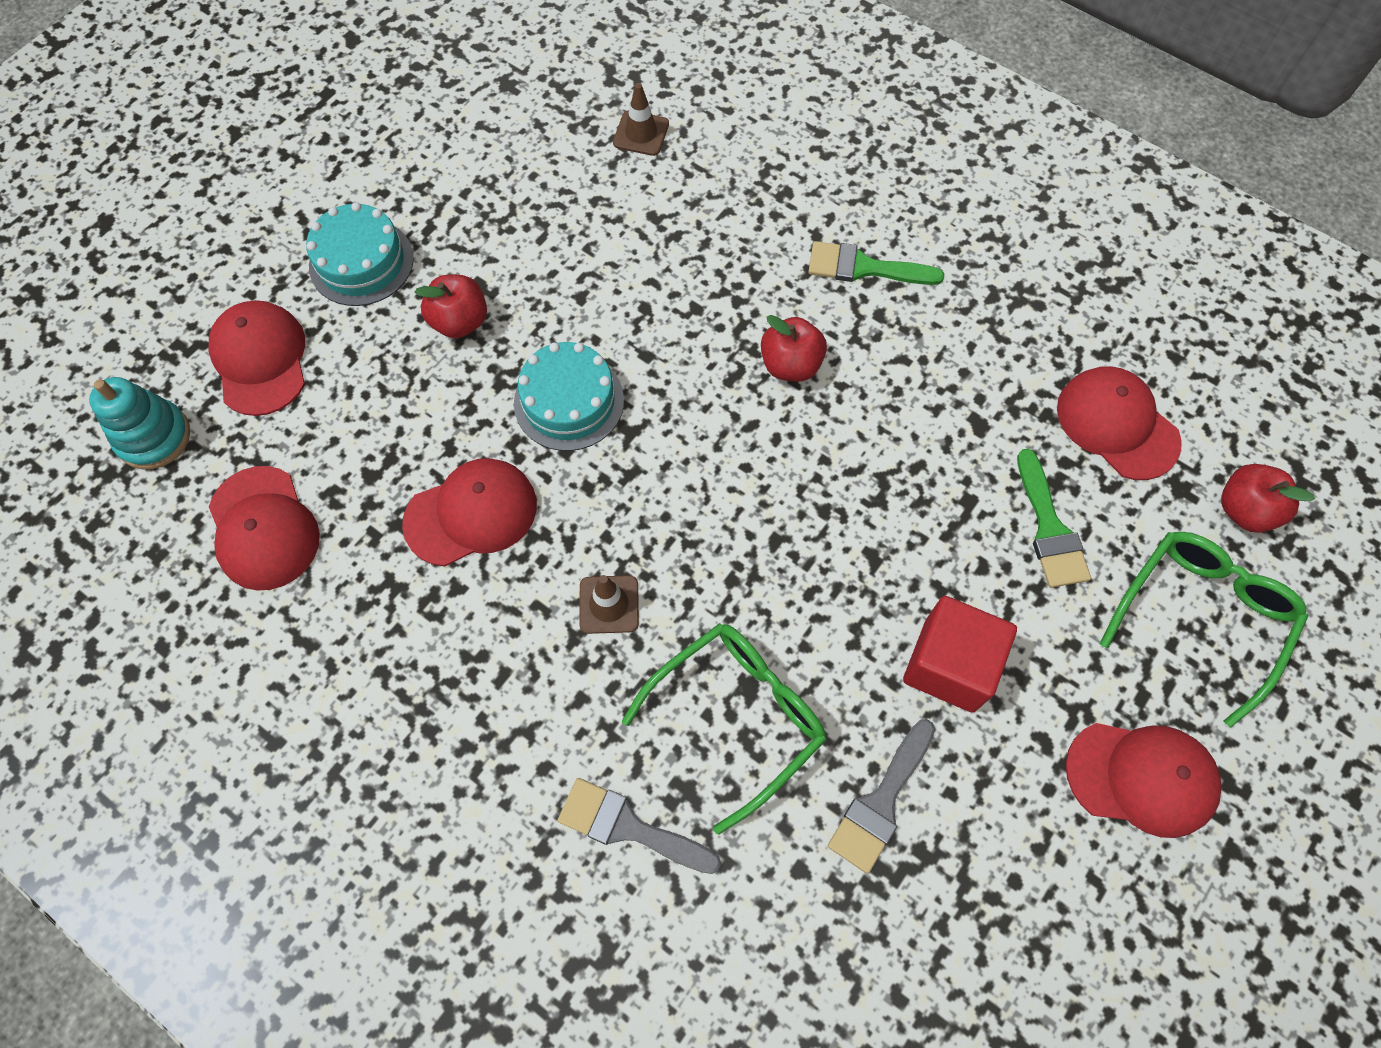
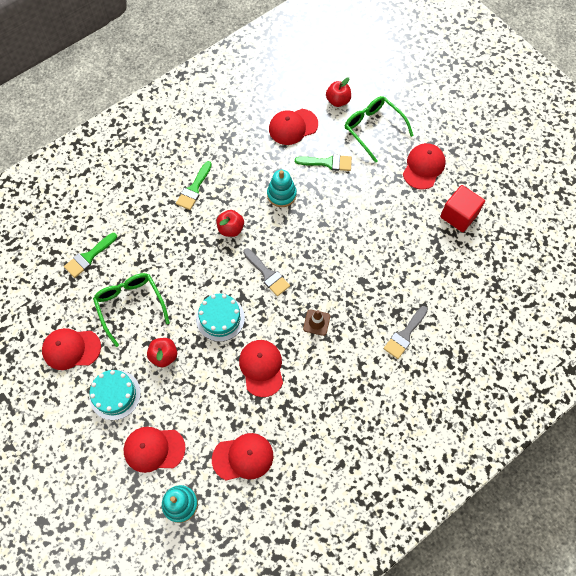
camera: 75 degrees left, 0 degrees up
brown traffic cone [613,83,669,156] -> green brush [64,233,117,278]
green glasses [622,623,826,835] -> green glasses moved to [93,273,170,347]
grey brush [828,719,935,873] -> grey brush moved to [243,248,290,296]
red cube [903,596,1017,712] -> red cube moved to [440,185,485,232]
none -> red cap [42,328,101,370]
none -> turquoise stacking toy [267,170,297,207]

